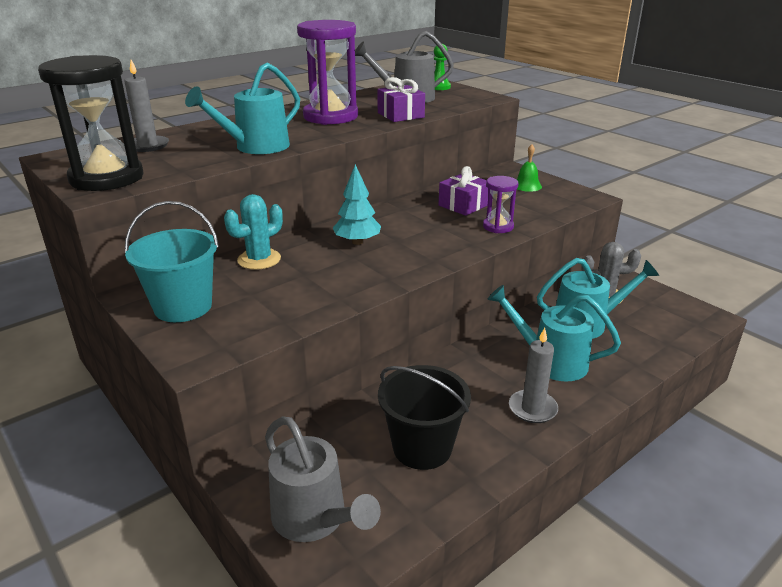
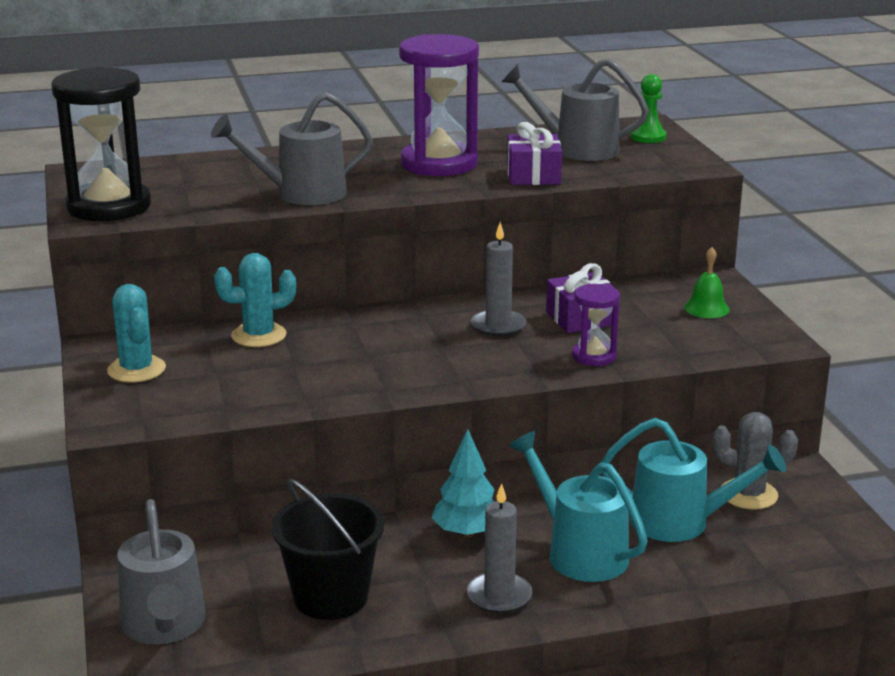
camera: 25 degrees right, 5 degrees down
grey candle [124,60,169,152] -> grey candle moved to [471,222,526,337]
turquoise bucket [125,201,219,322] -> turquoise cactus [107,284,166,383]
turquoise watering can [185,63,300,154] -> grey watering can [211,92,373,205]
turquoise tree [333,164,381,245] -> turquoise tree moved to [432,429,495,538]

